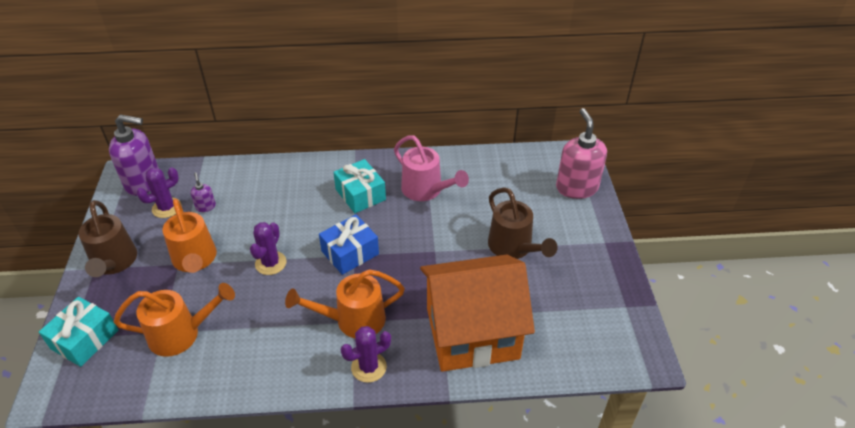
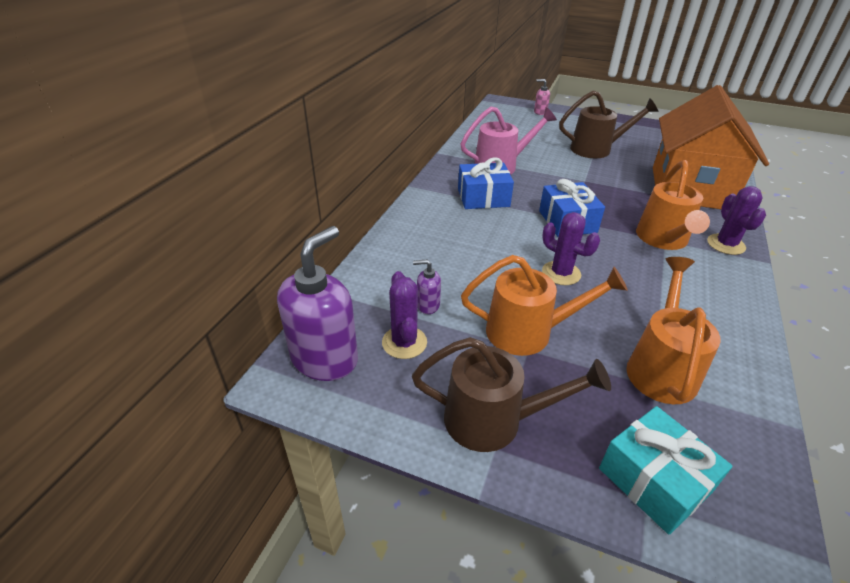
camera: 65 degrees left, 5 degrees down
turquoise gift [333,159,386,213] -> blue gift [458,157,514,209]
pink soap dispenser [556,108,607,199] -> pink soap dispenser [534,79,550,115], size x0.45

